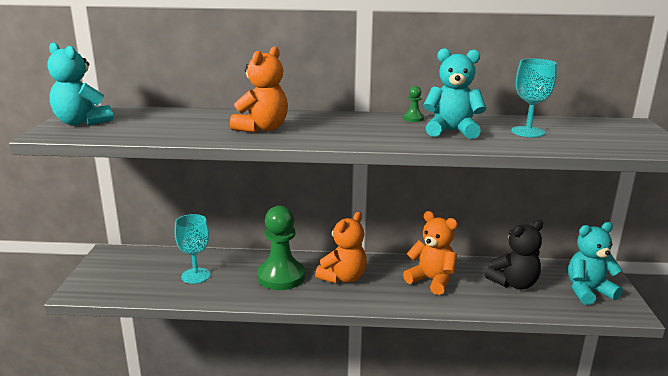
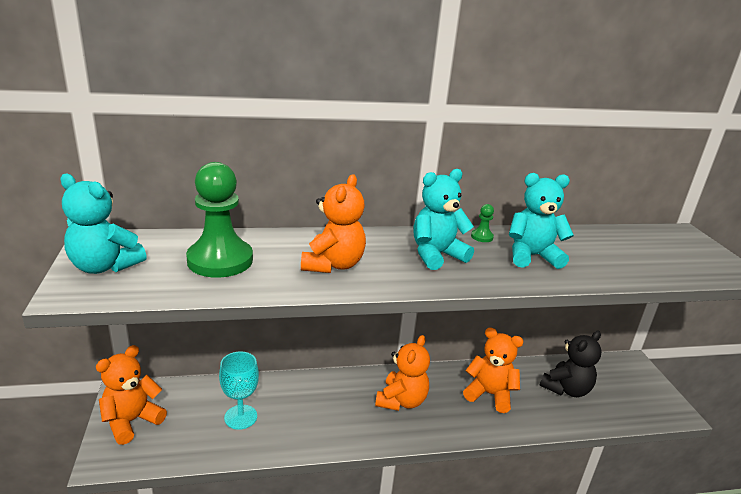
camera: 15 degrees left, 5 degrees up
green pawn [257,206,305,290] -> green pawn moved to [186,162,253,278]
turquoise goblet [511,59,557,137] -> none
turquoise teddy bear [568,222,622,305] -> turquoise teddy bear moved to [413,169,474,270]
none -> orange teddy bear [96,345,167,445]

